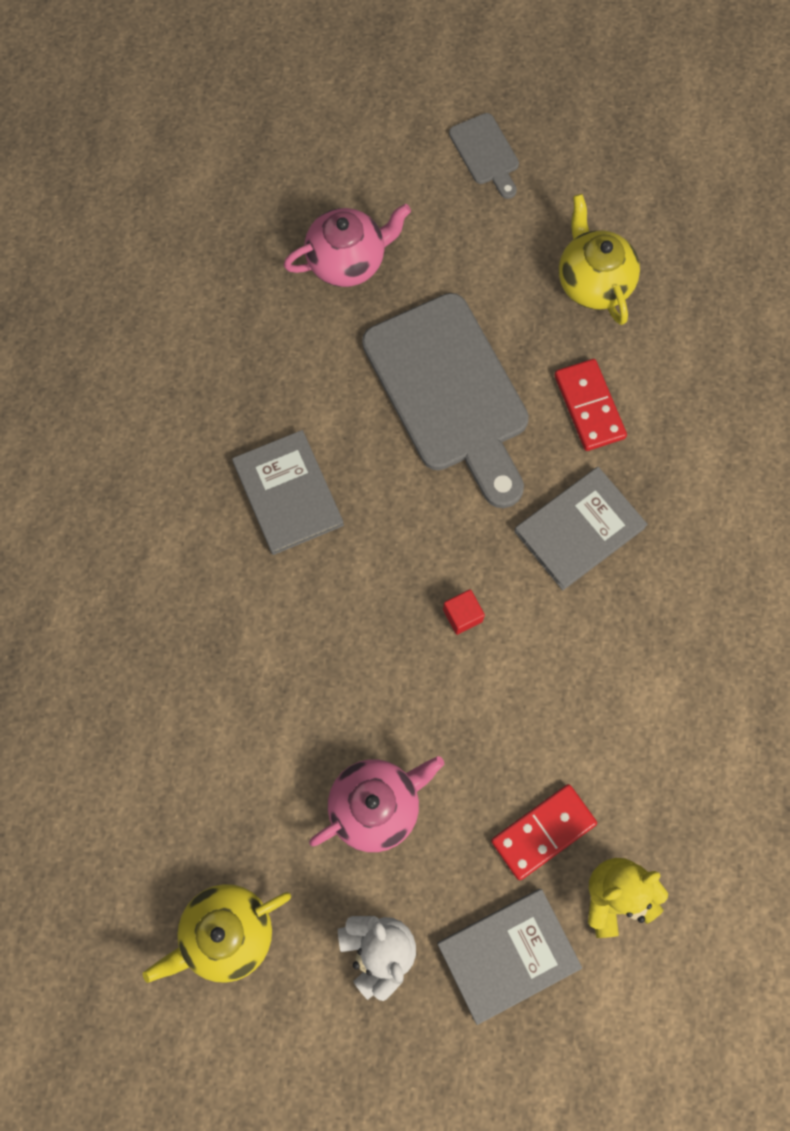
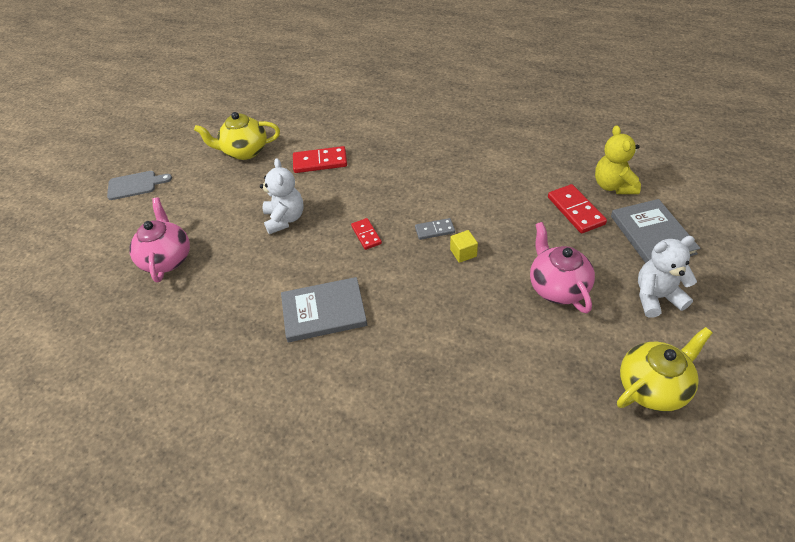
camera: 75 degrees left, 25 degrees down
yellow teapot [143,884,291,983] -> yellow teapot turned 105 degrees counterclockwise [617,327,713,412]
grey cutting board [362,293,529,508] -> white teddy bear [260,158,304,234]
red cube [443,589,485,635] -> grey domino [415,218,455,240]
grey book [514,467,648,590] -> none
none -> red domino [351,218,382,250]
none -> yellow cube [450,230,478,263]

